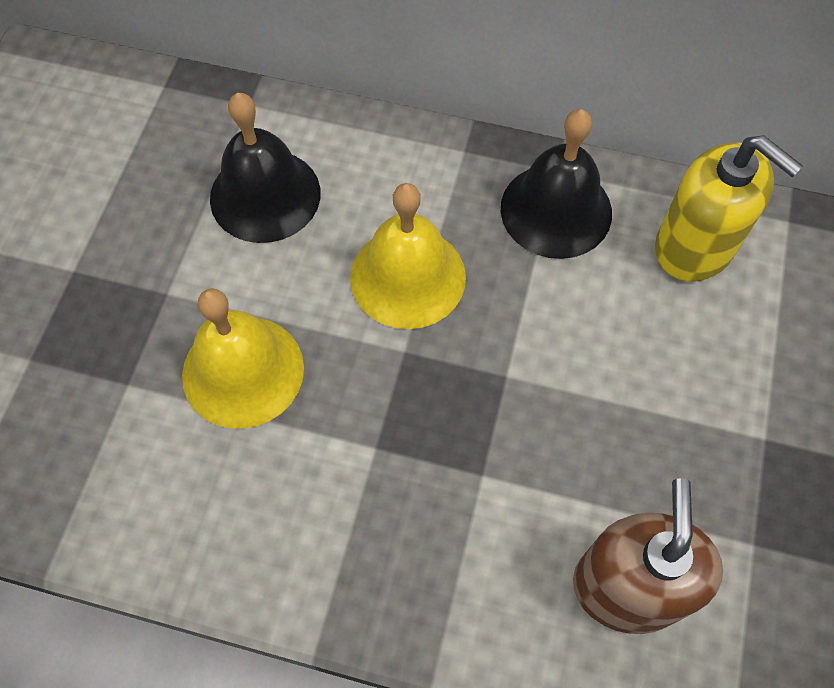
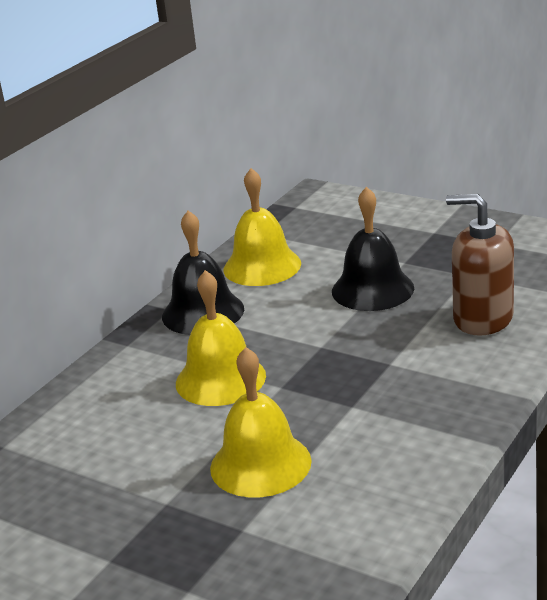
camera: 70 degrees left, 35 degrees down
black bell [210,93,320,243] -> black bell moved to [332,187,414,311]
yellow soap dispenser [655,135,803,282] -> yellow bell [224,168,301,286]

